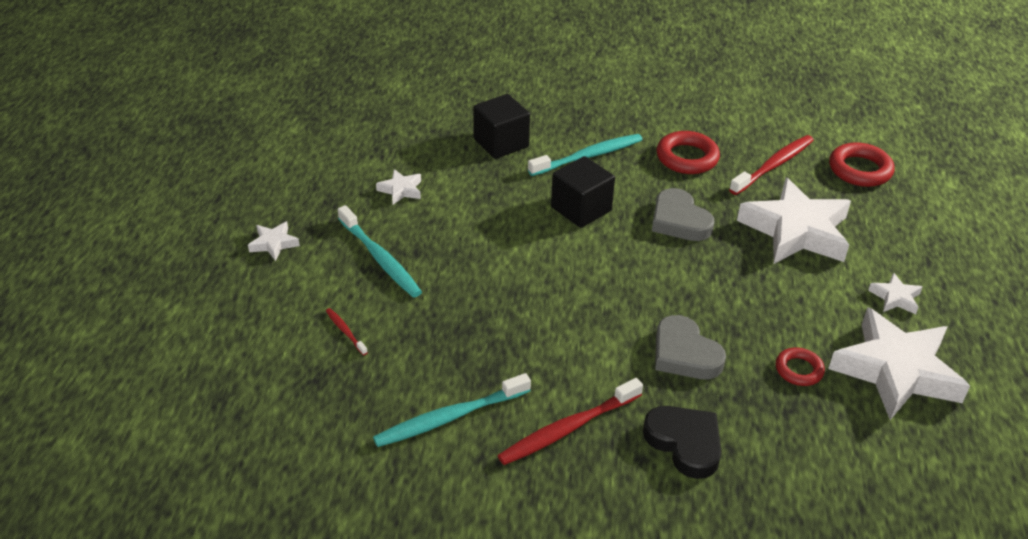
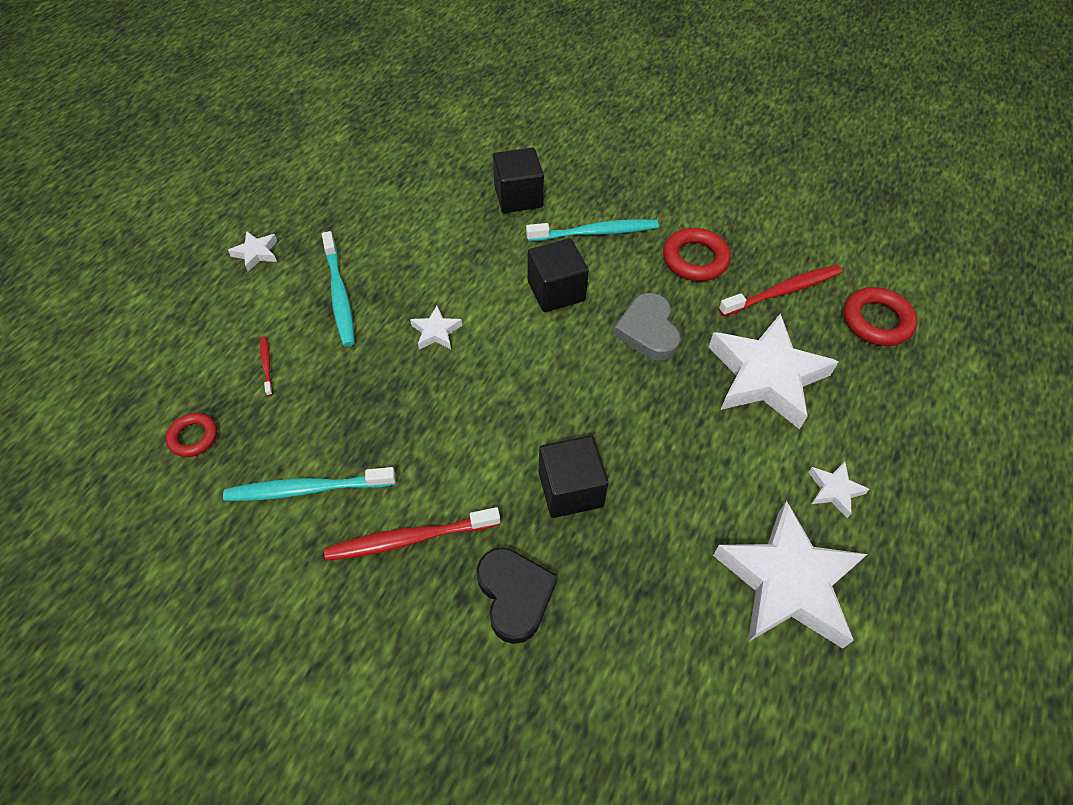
camera: 20 degrees right, 15 degrees up
white star [376,169,421,205] -> white star moved to [410,306,462,349]
grey heart [655,315,726,379] -> black cube [539,435,609,518]
red ring [776,347,825,386] -> red ring moved to [166,413,217,457]

